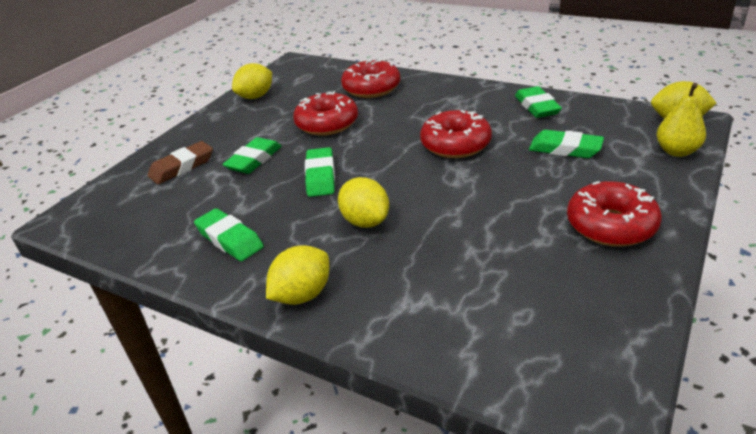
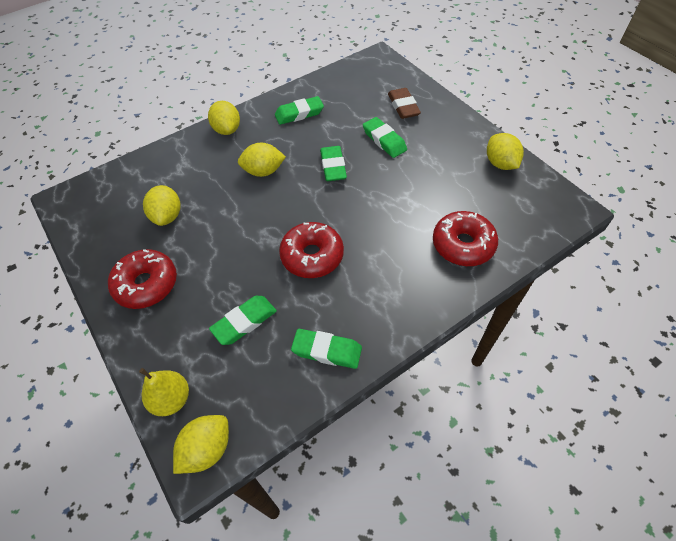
camera: 115 degrees right, 20 degrees up
red donut [293,91,358,136] -> none
green eraser [305,147,335,197] -> green eraser turned 60 degrees clockwise [320,146,347,181]
none -> yellow lemon [143,185,180,226]

